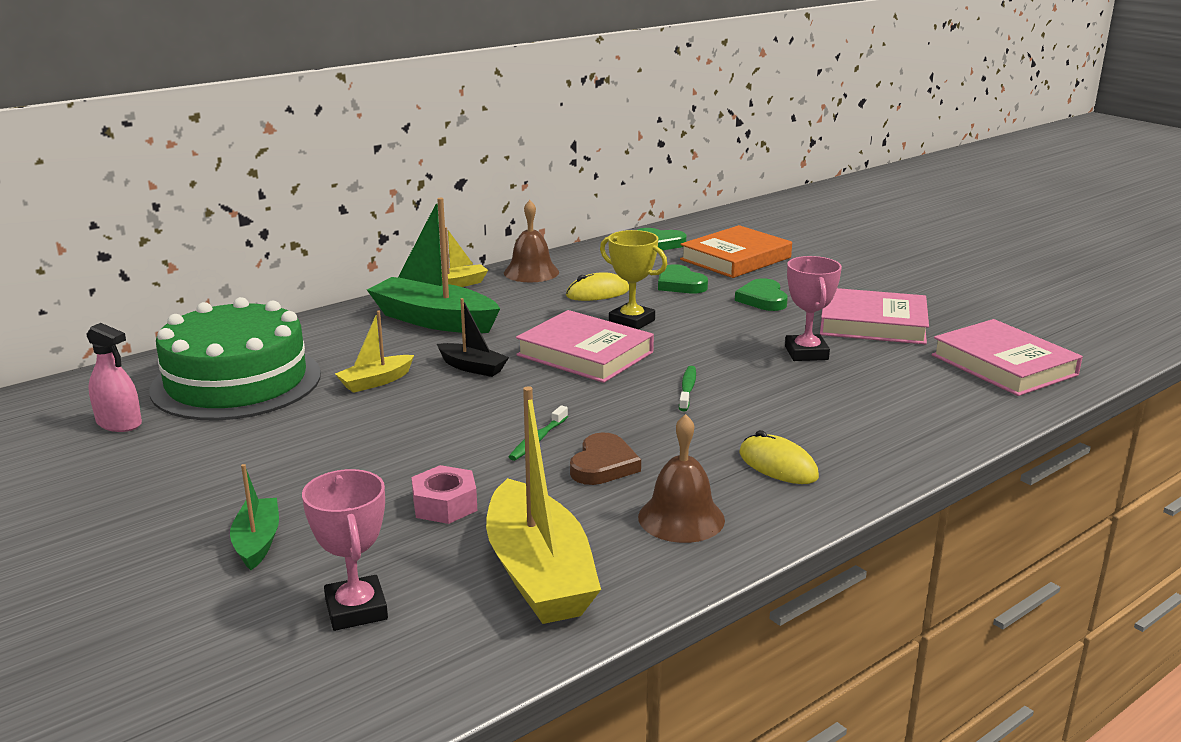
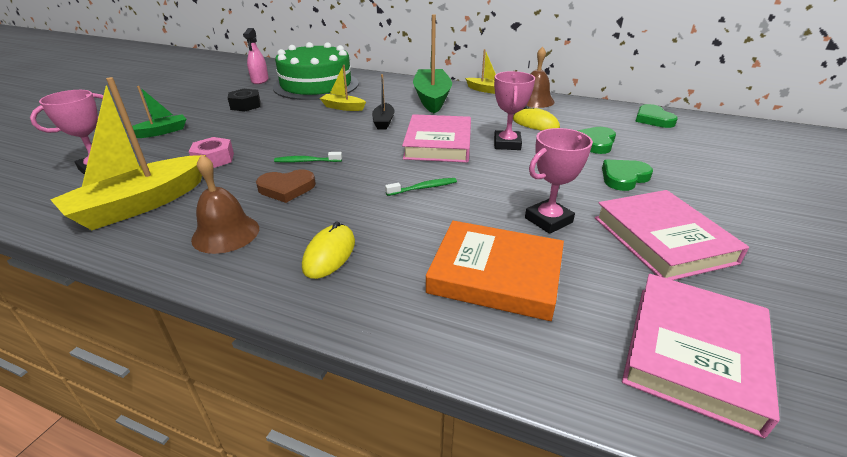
camera: 60 degrees right, 10 degrees up
yellow trophy [600,230,667,329] -> pink trophy [494,71,535,150]
orange book [680,225,792,278] -> orange book moved to [426,221,564,321]
none -> black nut [228,89,261,111]

